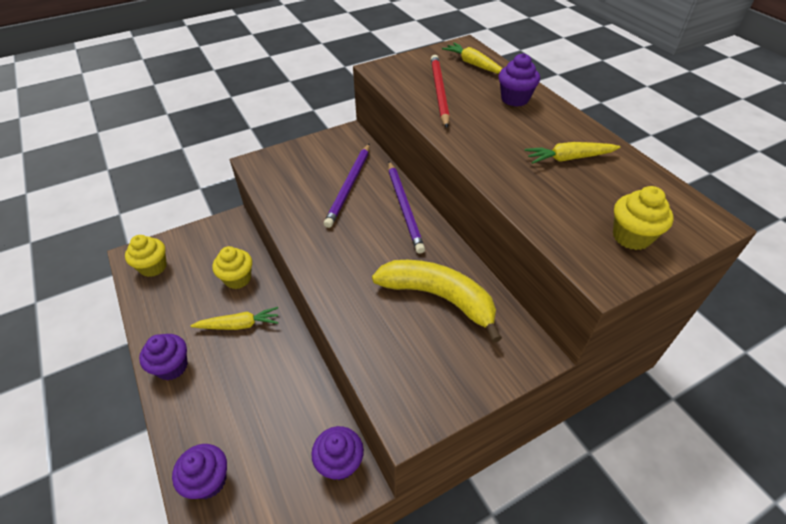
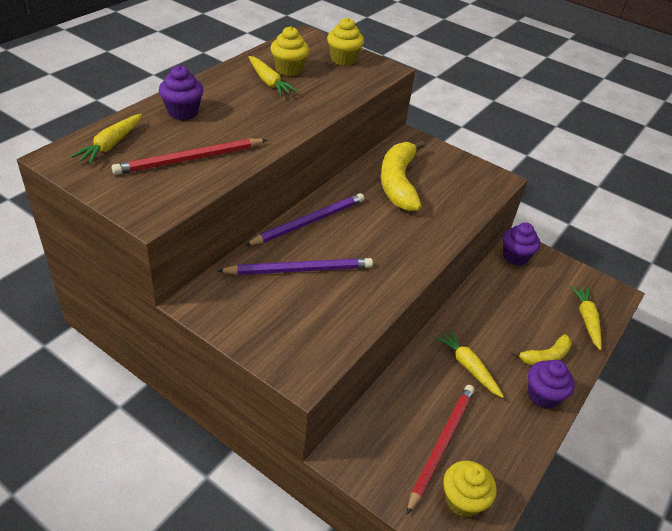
camera: 120 degrees left, 5 degrees down
purple cupcake [172,444,227,499] -> yellow carrot [570,286,602,350]
yellow cupcake [212,246,252,289] -> yellow cupcake moved to [270,26,309,76]
none -> red pencil [407,385,475,514]
none -> yellow banana [511,334,572,365]

